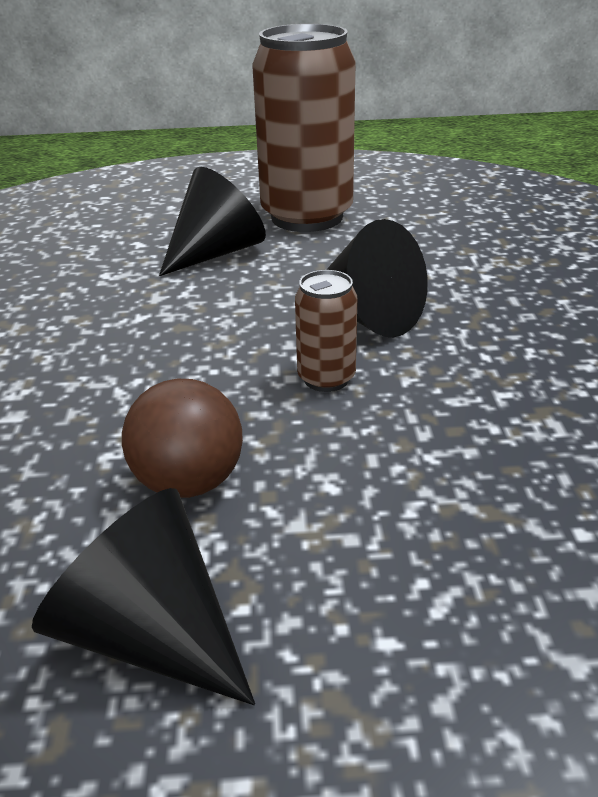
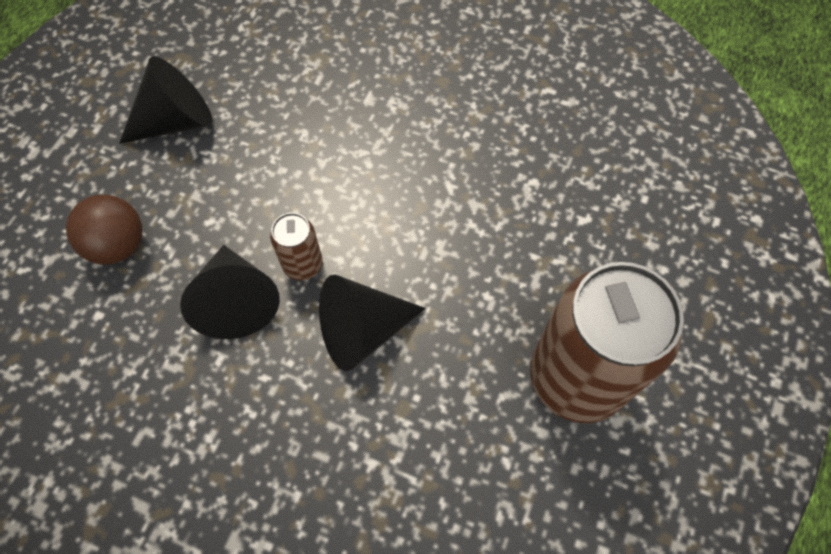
camera: 115 degrees right, 30 degrees up
brown ball [122,379,243,498] -> brown ball moved to [66,195,142,265]
black cone [159,167,266,276] -> black cone moved to [180,245,280,339]

